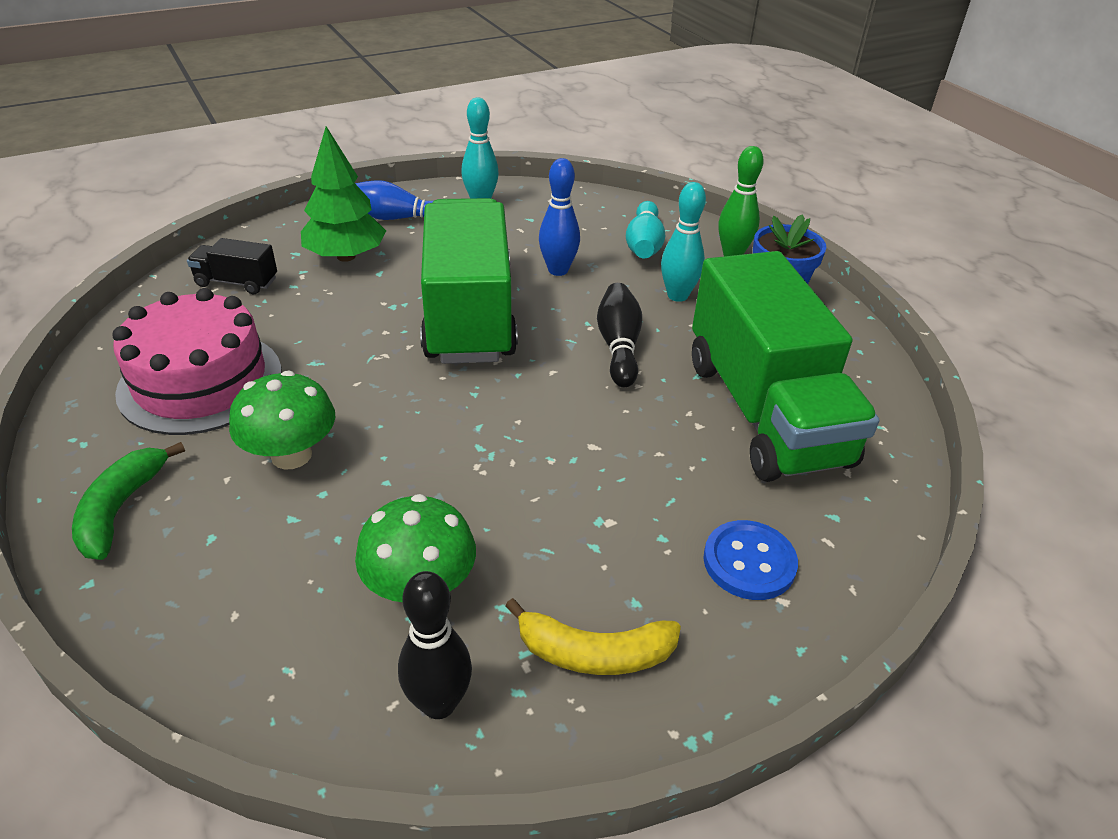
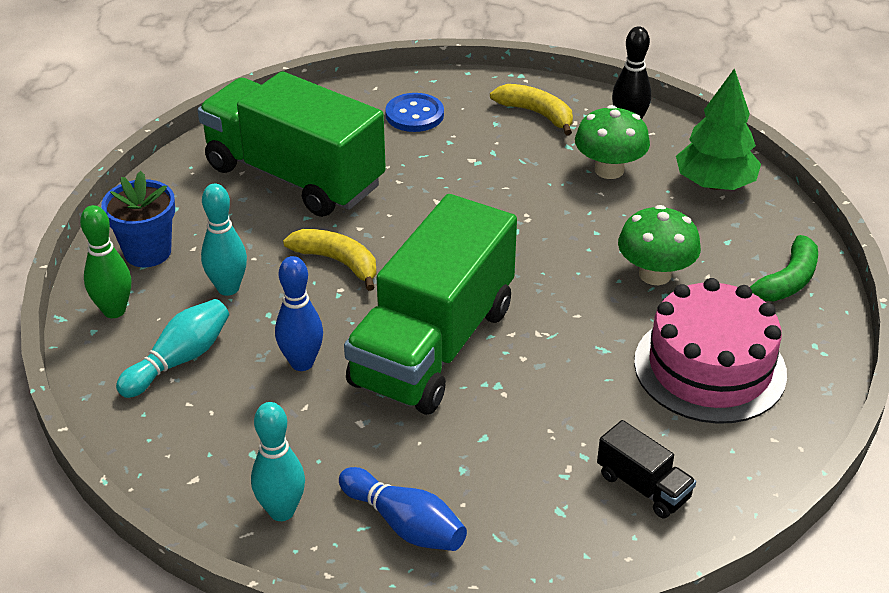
camera: 145 degrees left, 0 degrees up
green tree [301,126,386,262] -> green tree moved to [676,68,761,190]
black bowling pin [597,283,642,387] -> yellow banana [283,229,377,291]
green truck [692,251,879,482] -> green truck turned 75 degrees counterclockwise [198,71,386,217]

